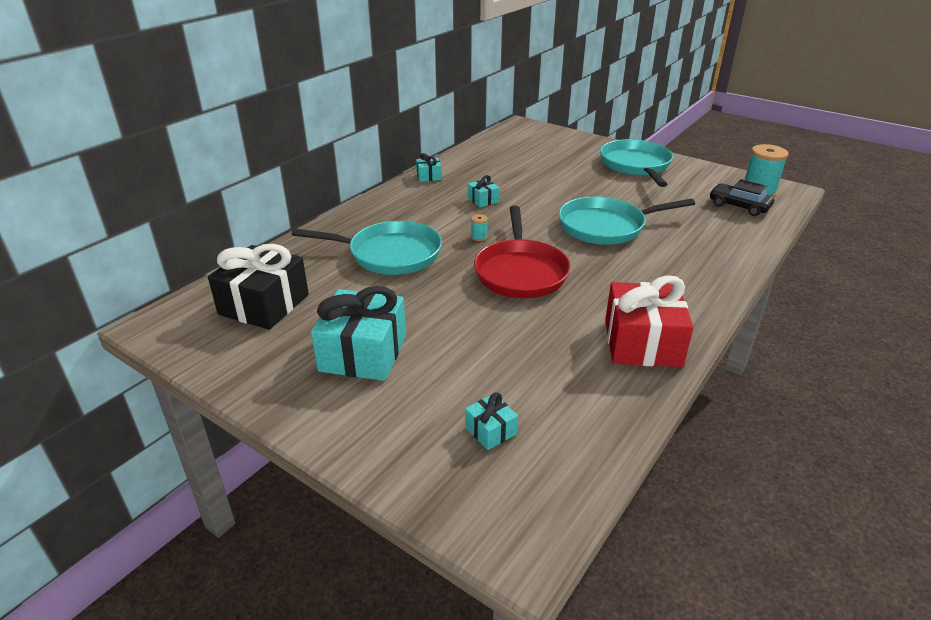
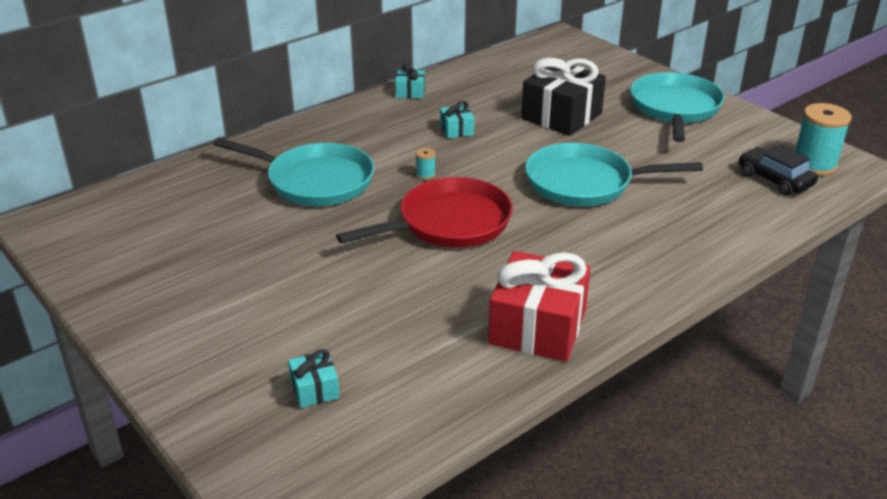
camera: 15 degrees right, 0 degrees up
black gift [208,244,309,330] -> black gift moved to [521,58,606,136]
turquoise gift [311,286,406,381] -> none
red pan [474,206,571,298] -> red pan turned 135 degrees counterclockwise [336,177,513,248]

